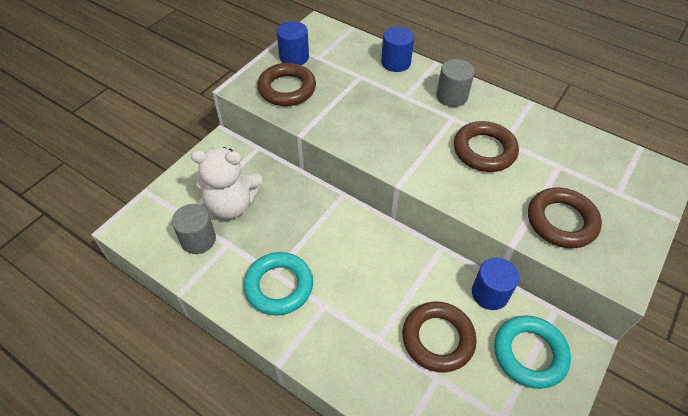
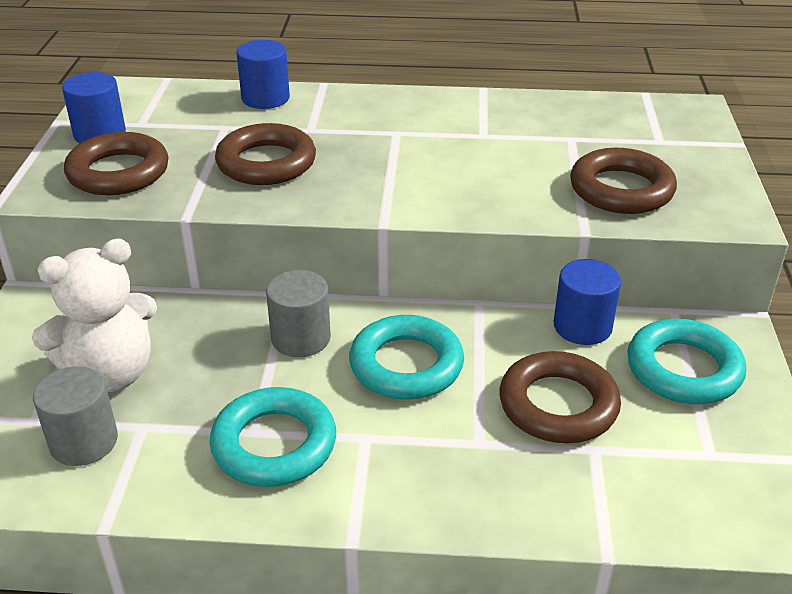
camera: 30 degrees left, 15 degrees down
grey cylinder [436,59,475,107] -> grey cylinder moved to [266,270,331,357]
brown ring [454,121,519,172] -> brown ring moved to [215,123,316,185]
none -> turquoise ring [349,315,464,400]

